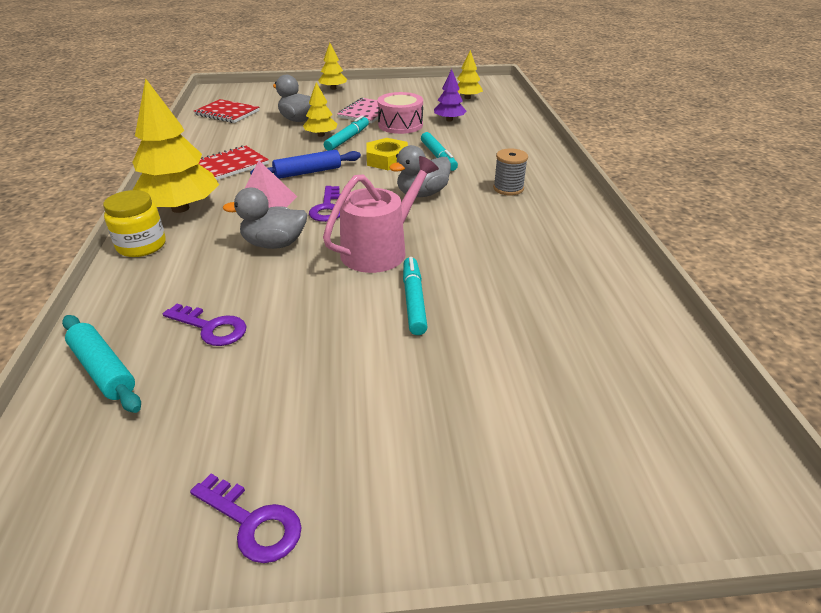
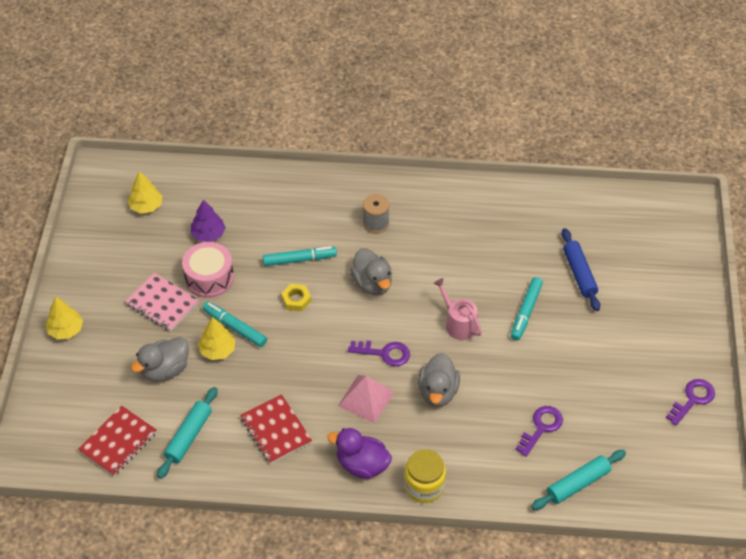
camera: 80 degrees left, 15 degrees up
yellow tree [132,78,219,213] -> purple duck [327,428,392,479]
blue rolling pin [250,150,361,179] -> blue rolling pin moved to [562,228,600,311]
pink watering can [323,156,439,273] -> pink watering can [433,278,482,340], size x0.64
yellow nut [366,138,408,170] -> yellow nut [281,284,311,311], size x0.65
turquoise marker [403,257,428,335] -> turquoise marker turned 75 degrees counterclockwise [511,277,543,341]
none -> turquoise rolling pin [157,387,218,479]

